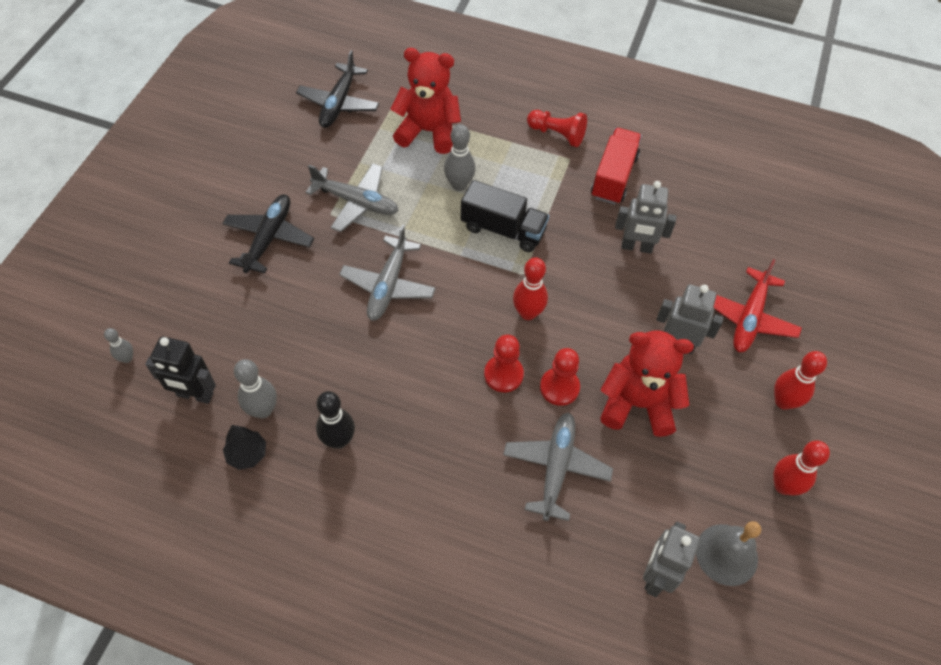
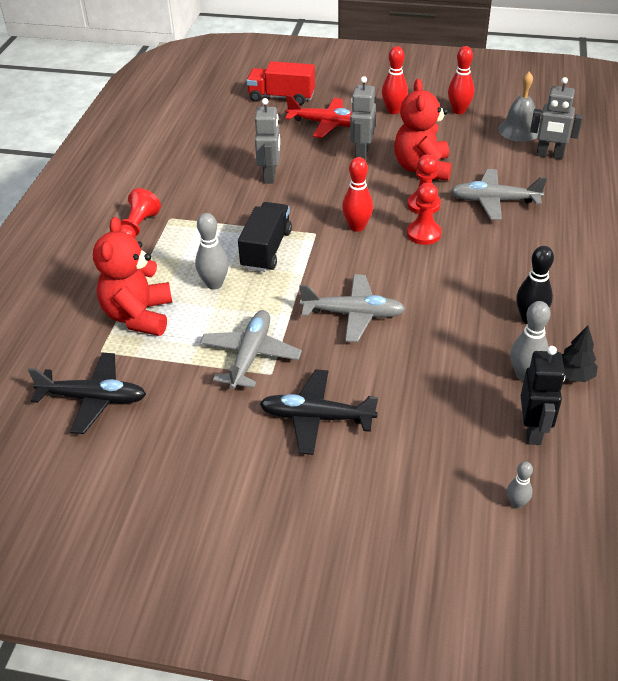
camera: 95 degrees left, 15 degrees down
red truck [591,128,642,204] -> red truck moved to [246,61,315,105]

